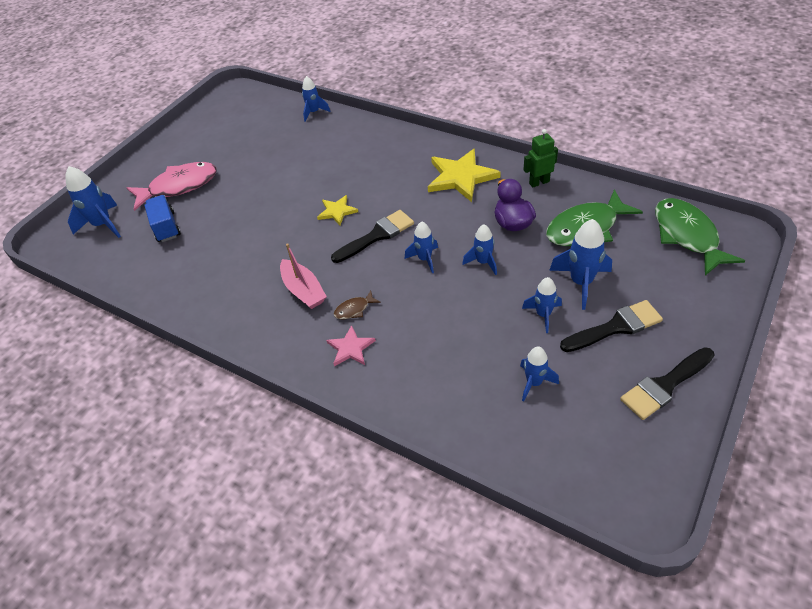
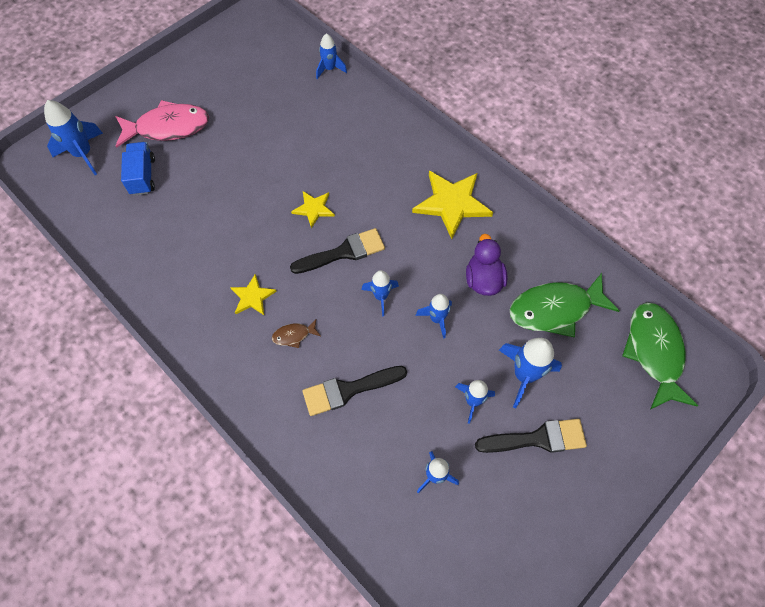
camera: 10 degrees right, 15 degrees up
pink boat [280,244,327,309] -> yellow star [230,274,277,315]
pink star [326,325,376,366] -> none
green robot [523,129,558,187] -> none
black brush [620,347,715,420] -> black brush moved to [302,366,407,416]

